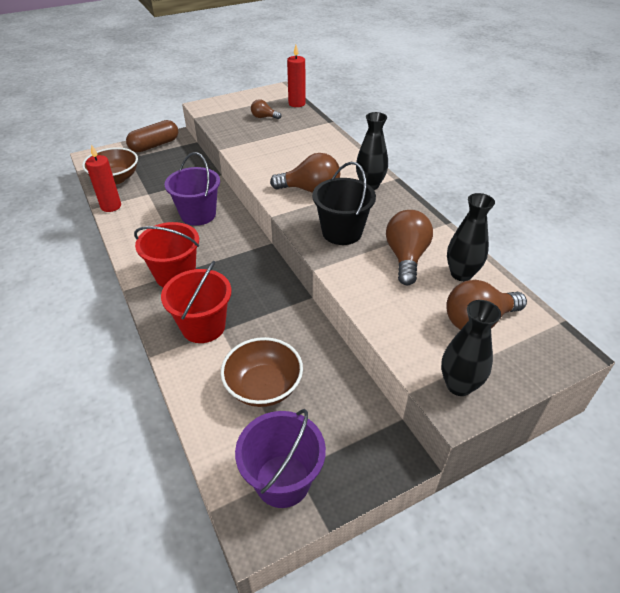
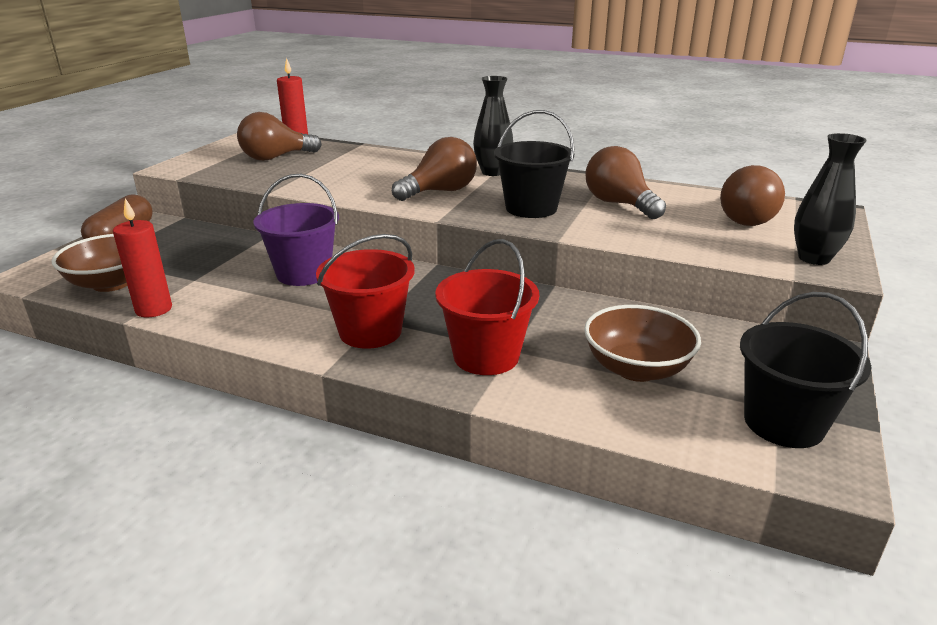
camera: 40 degrees left, 15 degrees down
purple bucket [235,409,326,508] -> black bucket [740,292,872,448]
brown light bulb [251,99,281,119] -> brown light bulb [237,112,322,161], size x1.86
black vase [447,193,495,281] -> none

